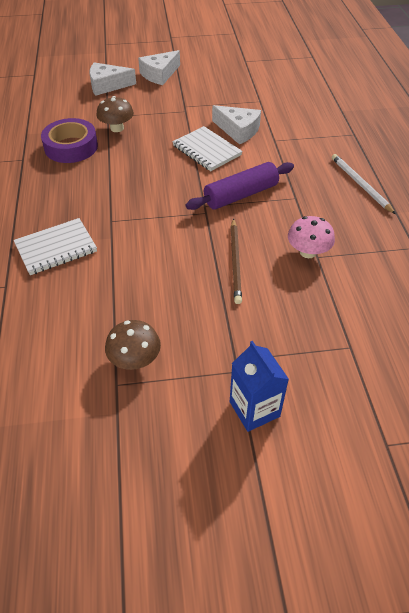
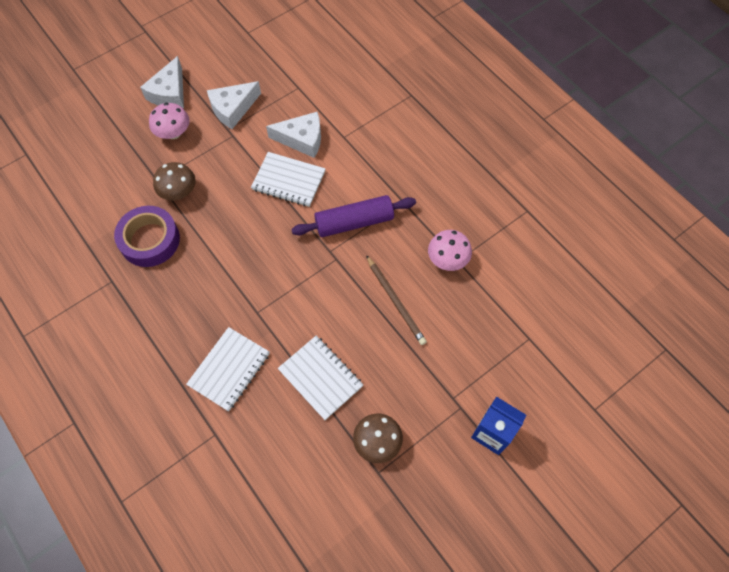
camera: 30 degrees left, 15 degrees up
white cheese [89,62,136,96] -> white cheese moved to [207,81,261,129]
purple rolling pin [186,162,294,210] -> purple rolling pin turned 45 degrees clockwise [291,195,416,237]
white pencil [332,154,396,214] -> none
none -> pink mushroom [149,103,190,139]
none -> white notebook [278,336,363,420]

